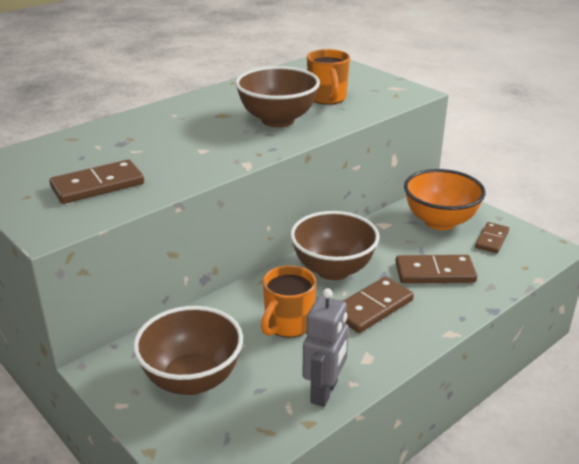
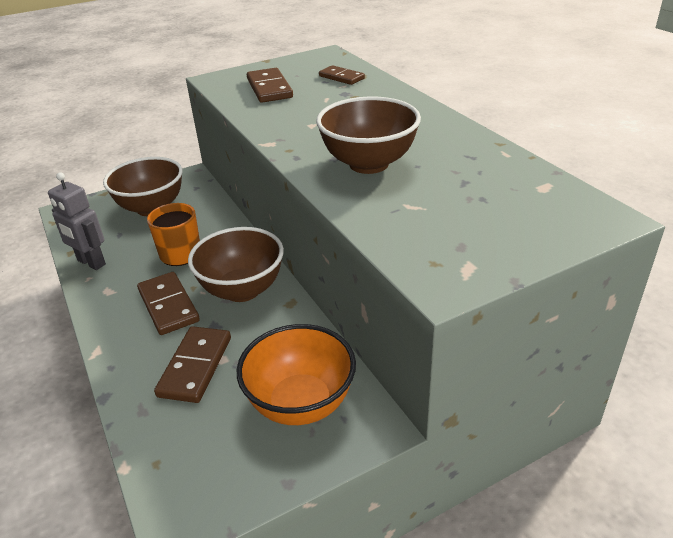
camera: 105 degrees right, 5 degrees up
orange mug [307,49,350,105] -> none
brown domino [475,222,509,253] -> brown domino moved to [319,65,365,85]

